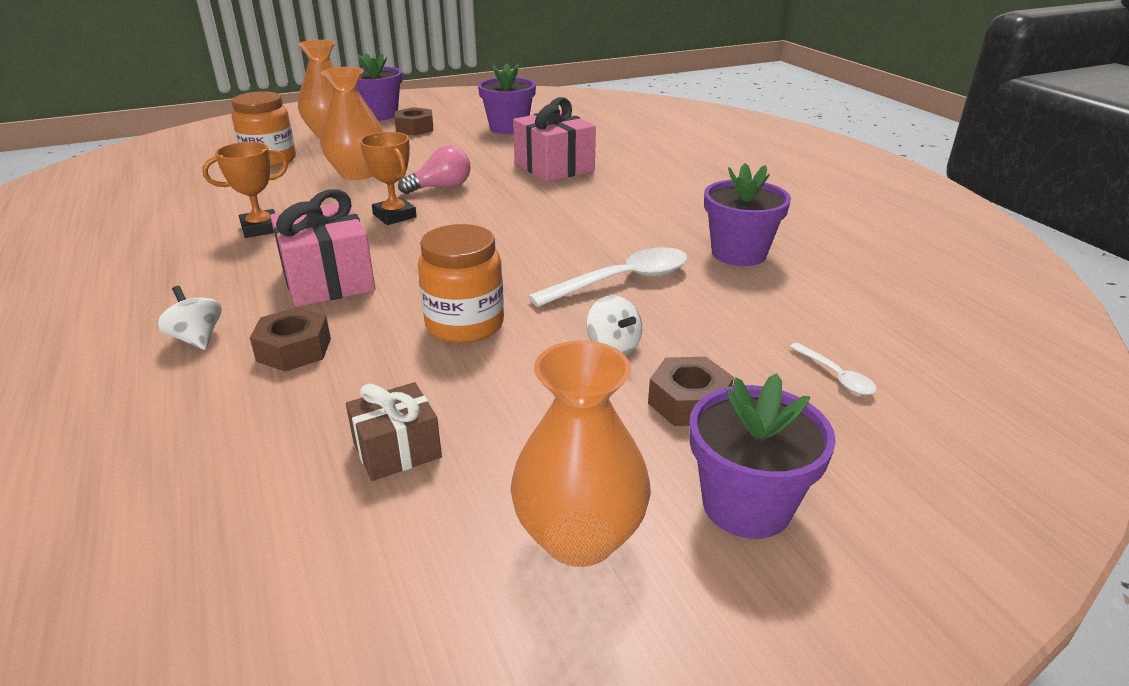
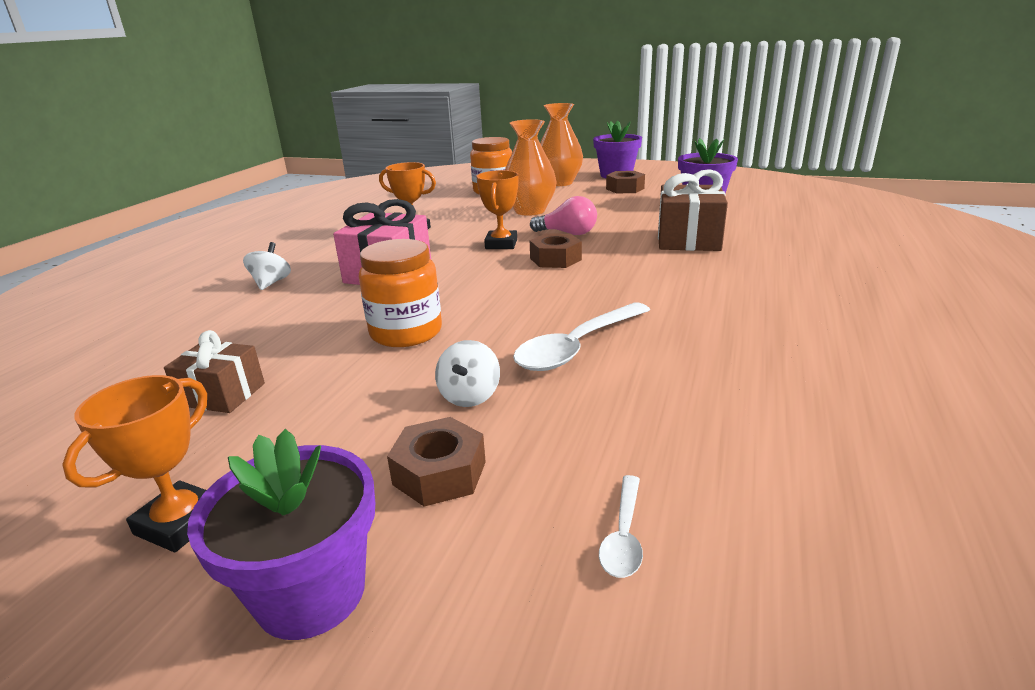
camera: 45 degrees right, 5 degrees down
brown nut [250,307,331,371] -> brown nut moved to [530,233,582,268]
orange vase [511,340,651,567] -> orange trophy [62,375,207,552]
pink gift [513,97,596,182] -> brown gift [658,169,728,251]
white spoon [528,247,688,307] -> white spoon turned 120 degrees clockwise [513,302,650,371]
purple flower pot [704,163,791,266] -> none

